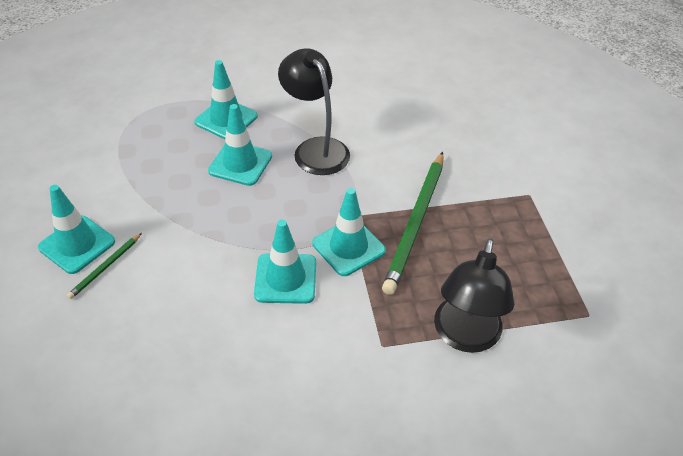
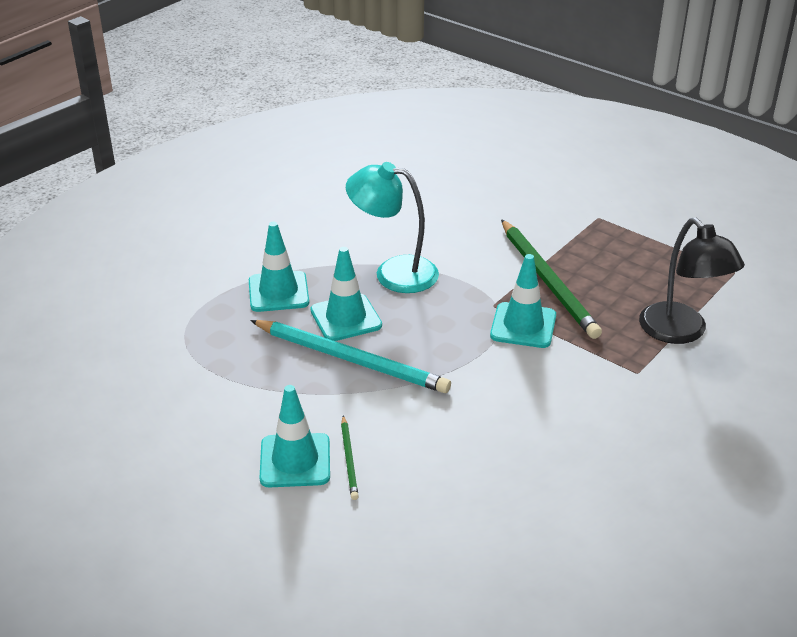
camera: 40 degrees left, 10 degrees down
turquoise traffic cone [254,220,316,304] -> none
black lamp [278,48,350,175] -> turquoise lamp [346,162,439,293]
none -> turquoise pencil [250,320,451,393]

